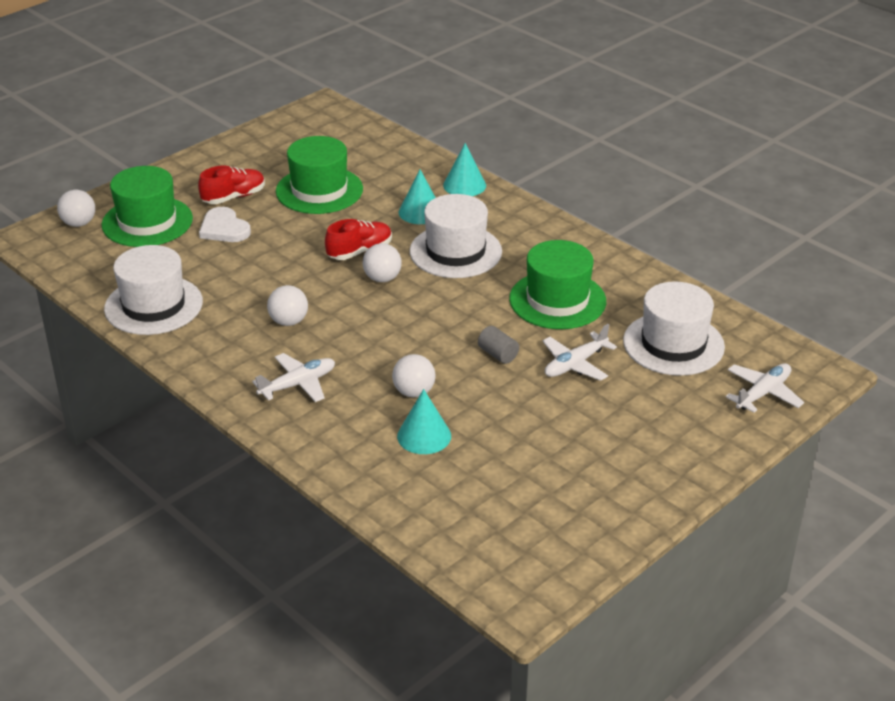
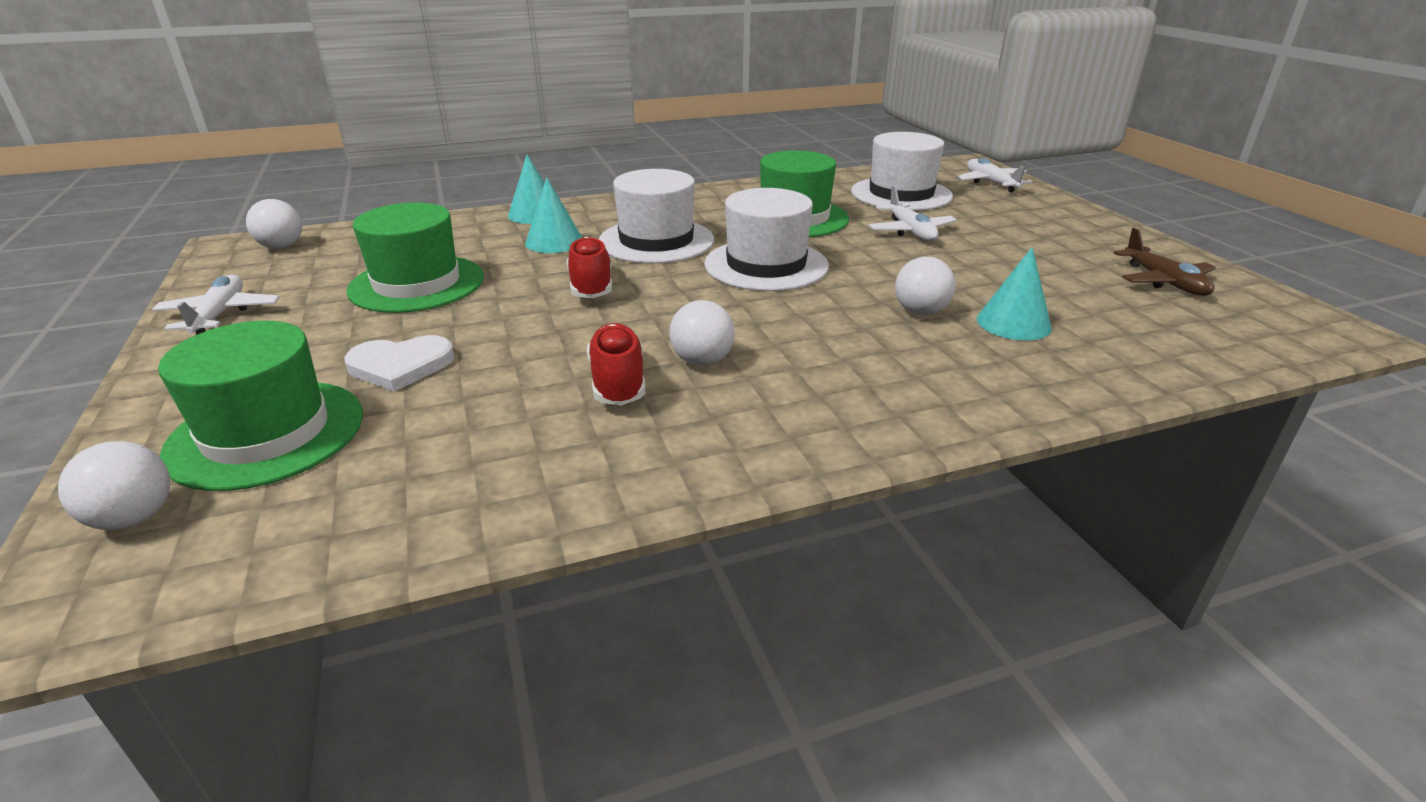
camera: 65 degrees left, 5 degrees down
white hat [104,245,203,335] -> white hat moved to [704,188,829,291]
red shoe [198,165,265,204] -> red shoe moved to [587,323,645,406]
white plane [252,353,335,402] -> white plane moved to [152,274,280,335]
white ball [363,243,402,282] -> white ball moved to [246,199,302,249]
grey cylinder [478,326,519,364] -> none
none -> brown plane [1113,228,1216,296]

